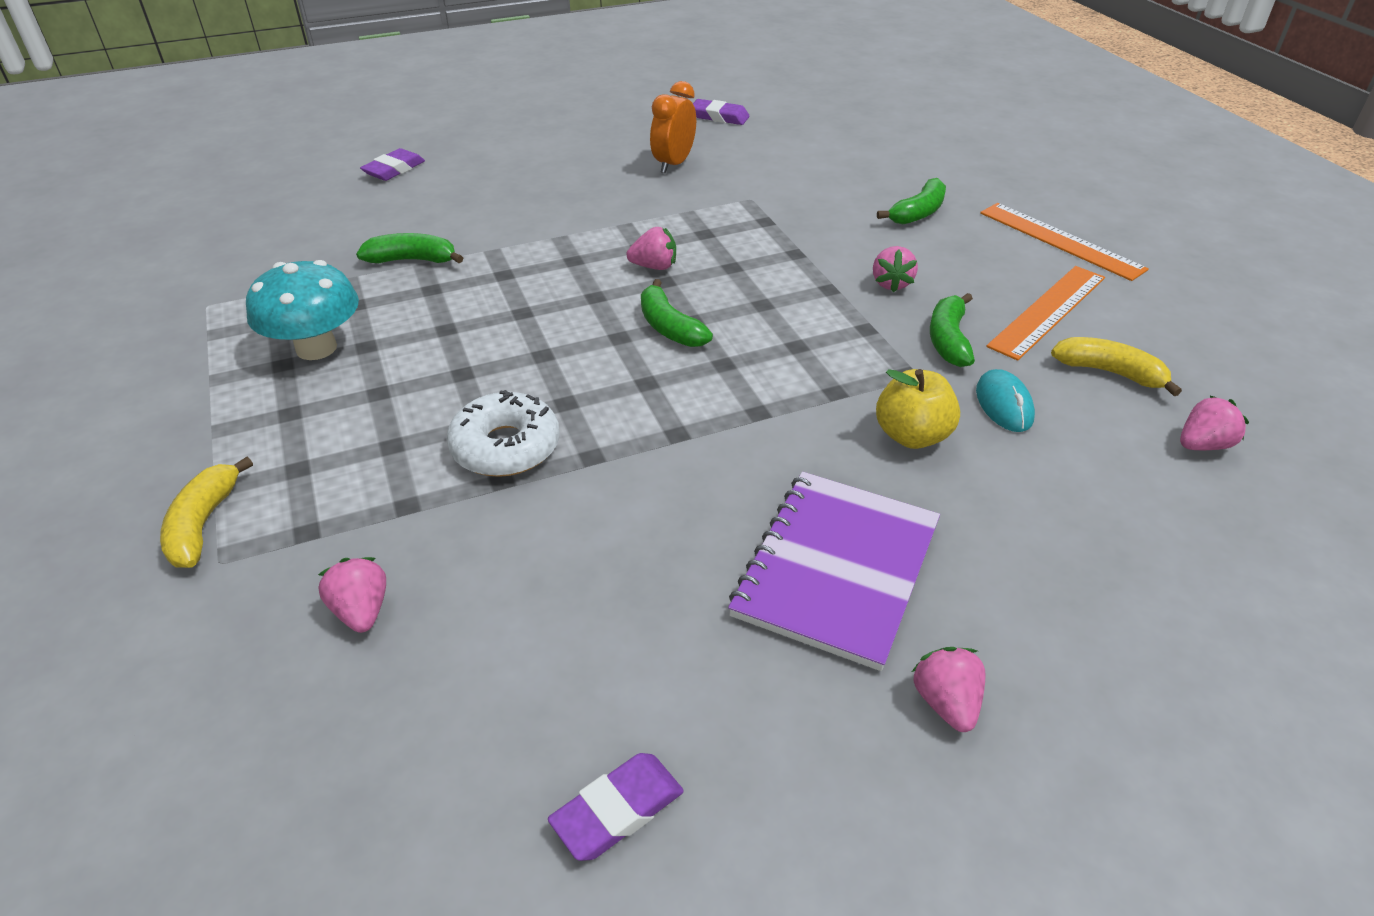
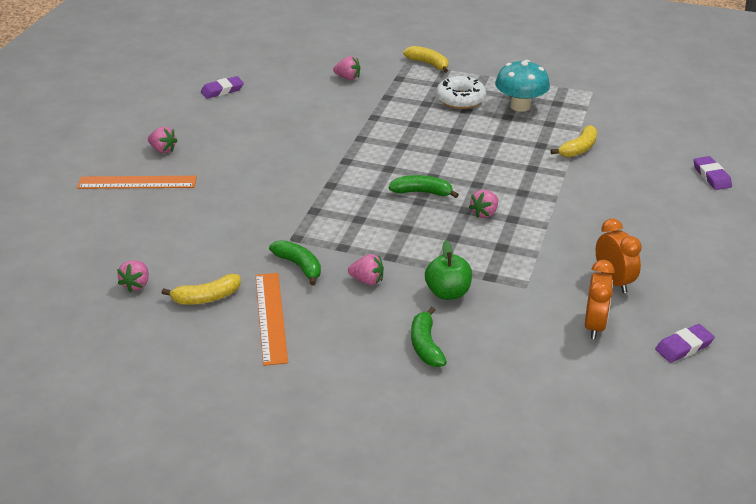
camera: 130 degrees right, 5 degrees down
green banana [356,233,463,263] -> yellow banana [551,125,597,158]
white donut [447,390,560,477] -> white donut moved to [436,76,486,109]
purple eraser [548,753,684,861] -> purple eraser turned 60 degrees clockwise [201,76,244,99]
purple notebook [728,472,940,671] -> none
pink strawberry [873,246,918,293] -> pink strawberry turned 150 degrees clockwise [348,254,384,285]
yellow apple [876,369,960,449] -> none
turquoise mouse [976,369,1035,432] -> none
orange ruler [980,203,1149,281] -> orange ruler moved to [77,176,197,189]
none -> green apple [425,240,472,300]
none -> orange clock [585,260,615,339]

